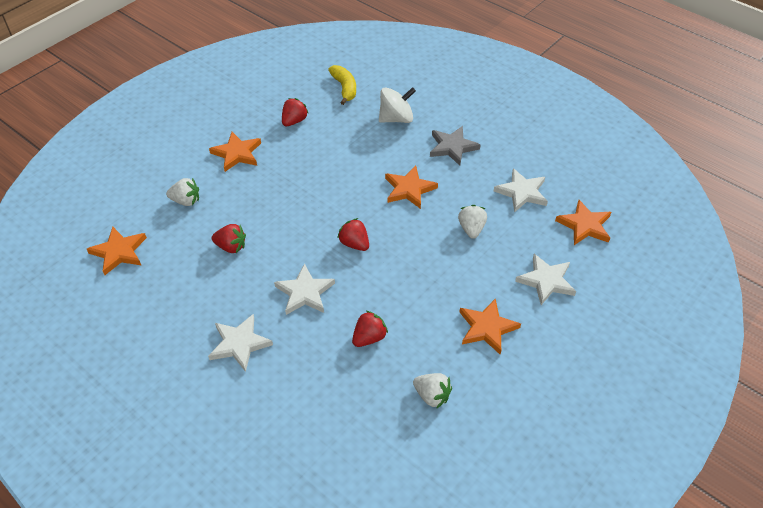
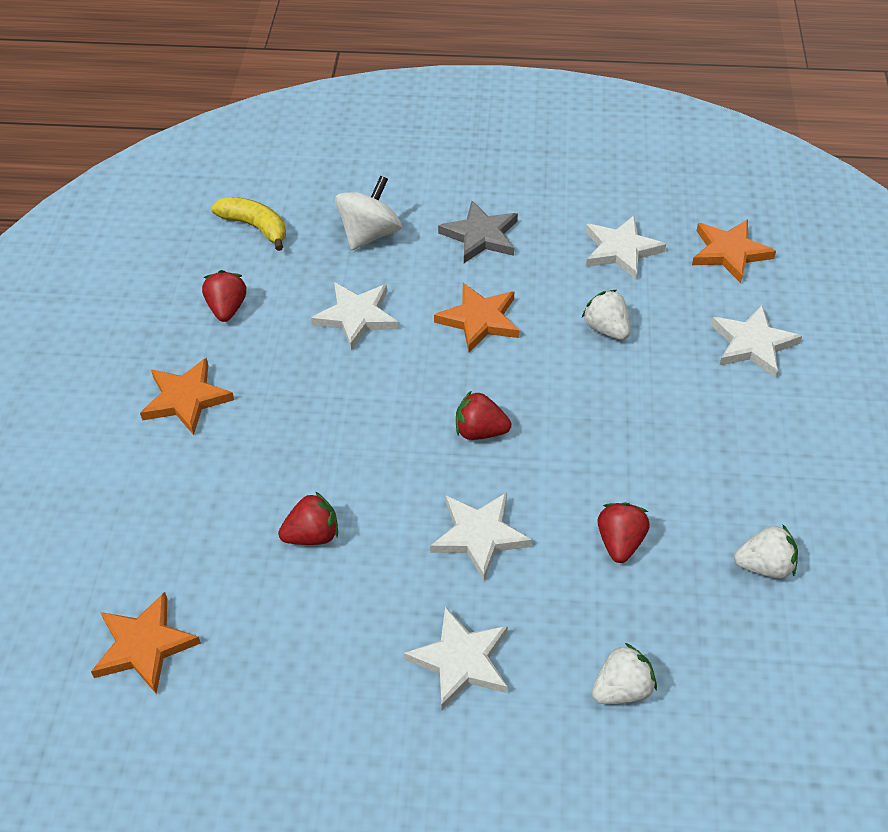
camera: 35 degrees left, 0 degrees up
white strawberry [166,178,199,206] -> white strawberry moved to [592,643,657,704]
orange star [460,299,521,355] -> none
none -> white star [311,282,399,351]

